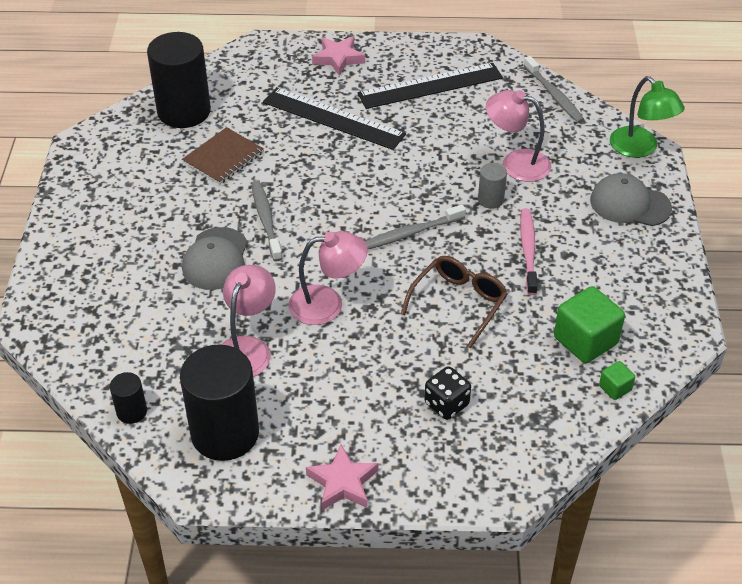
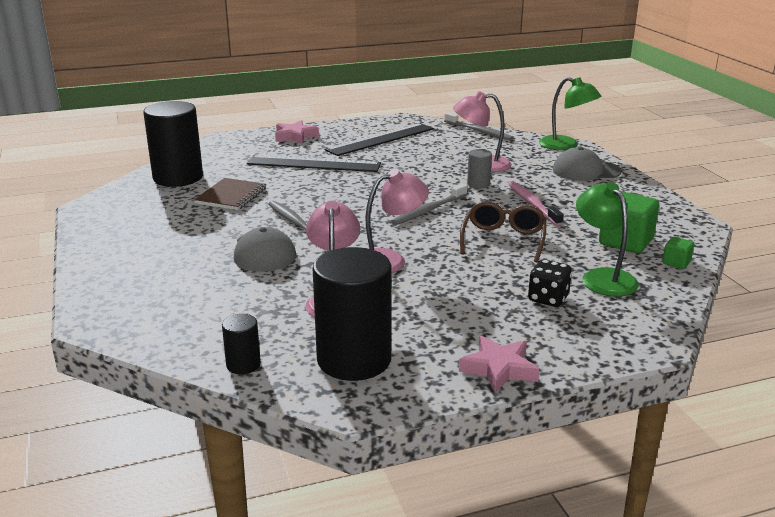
camera: 20 degrees left, 20 degrees down
none -> green lamp [576,182,639,297]

